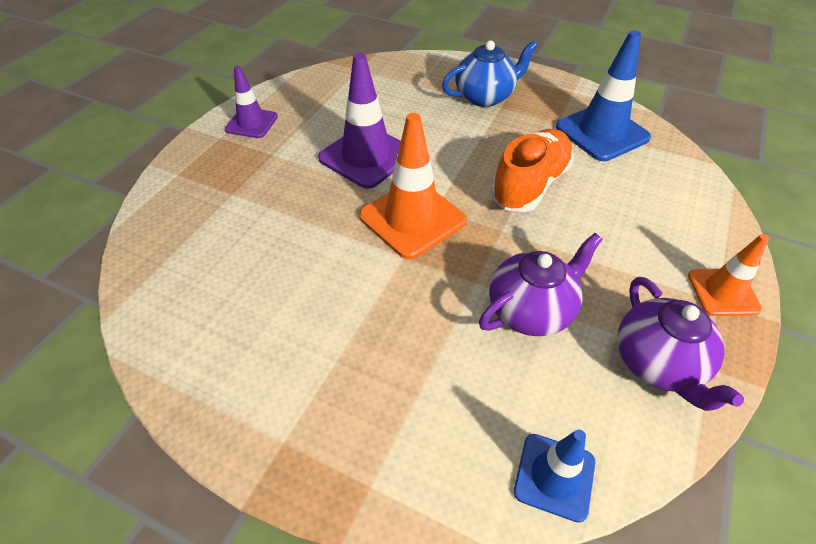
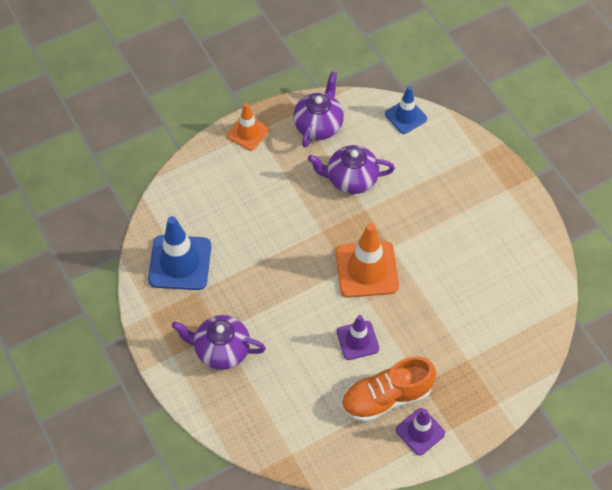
camera: 145 degrees left, 10 degrees up
purple traffic cone [318,53,401,189] -> purple traffic cone [337,315,380,360], size x0.60
blue teapot [442,40,538,107] -> purple teapot [172,315,266,370]
orange shoe [491,129,574,212] -> orange shoe moved to [341,356,436,423]

